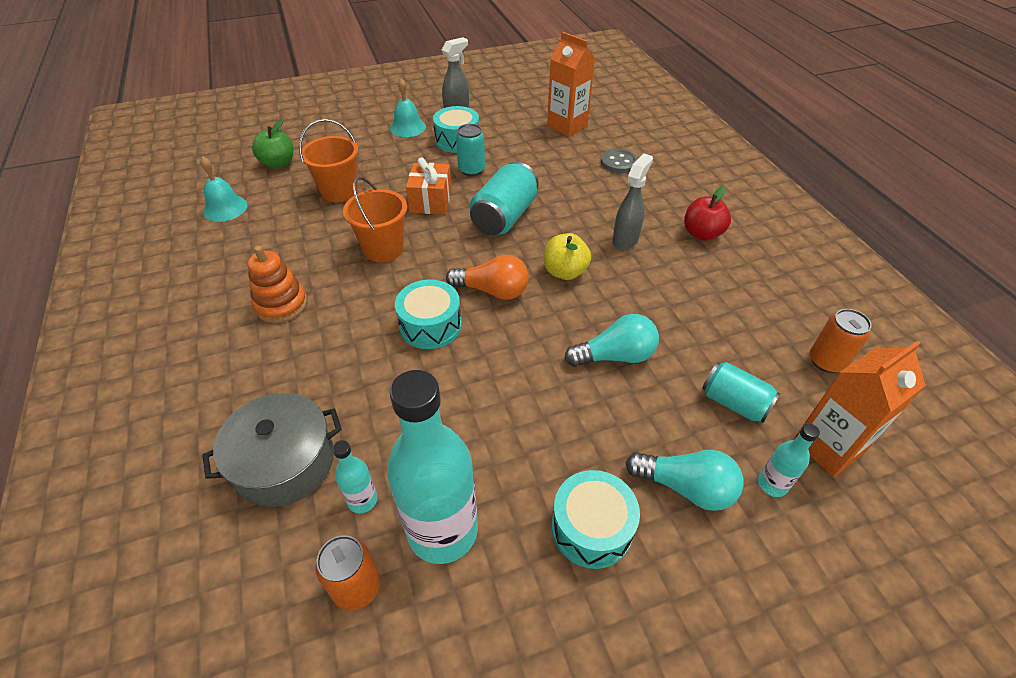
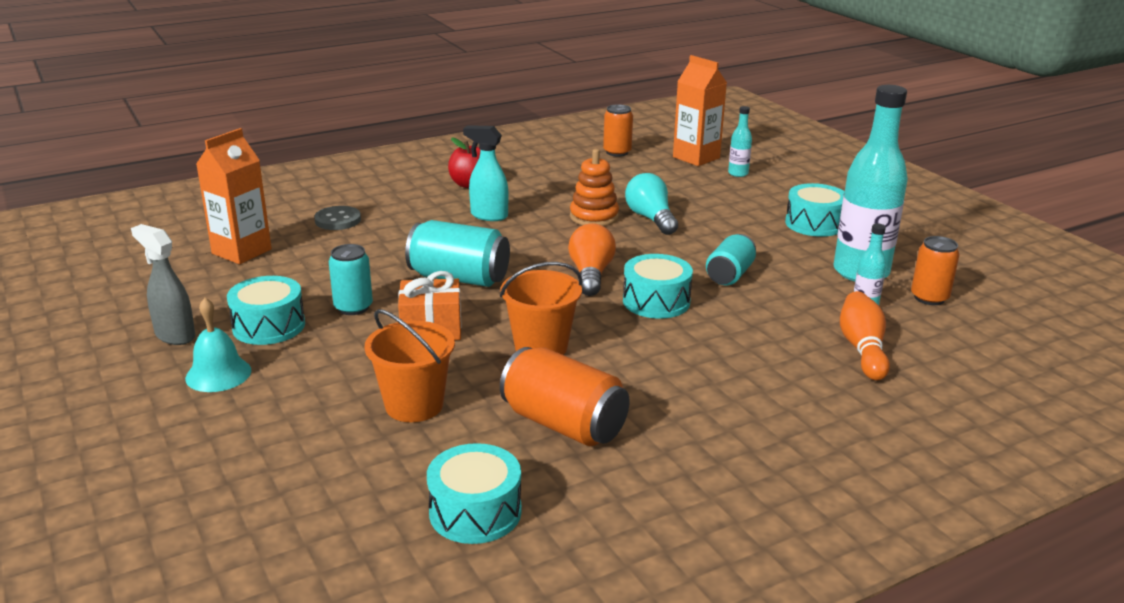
camera: 100 degrees left, 20 degrees down
turquoise bell [200,156,248,222] -> turquoise drum [427,443,522,544]
grey pot [202,393,342,507] -> orange bowling pin [840,291,890,380]
orange stacking toy [247,246,307,323] -> orange stacking toy moved to [570,149,619,226]
green apple [252,120,293,169] -> none
yellow apple [544,233,591,280] -> none
grey spray bottle [612,153,653,250] -> turquoise spray bottle [463,125,508,221]
turquoise light bulb [625,450,744,511] -> none
turquoise can [702,362,781,423] -> turquoise can moved to [706,234,756,285]
none -> orange can [500,347,630,446]

